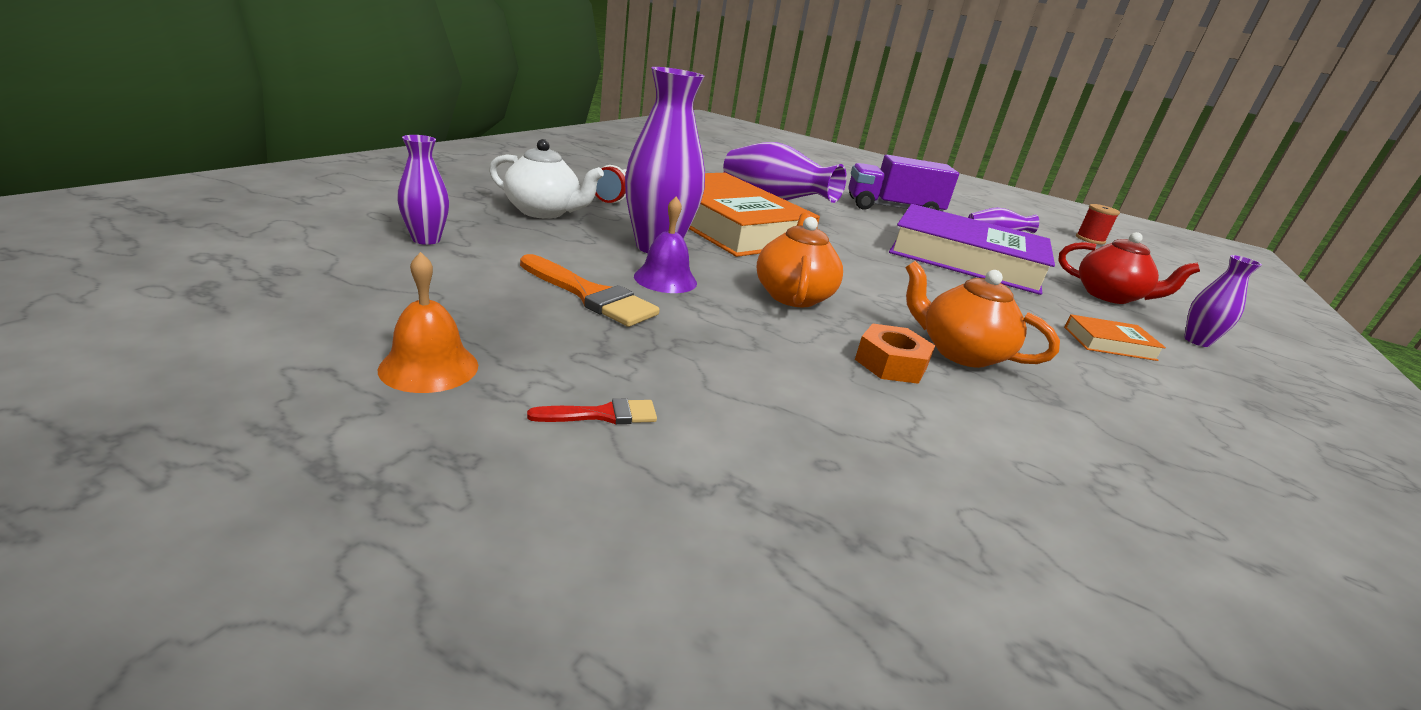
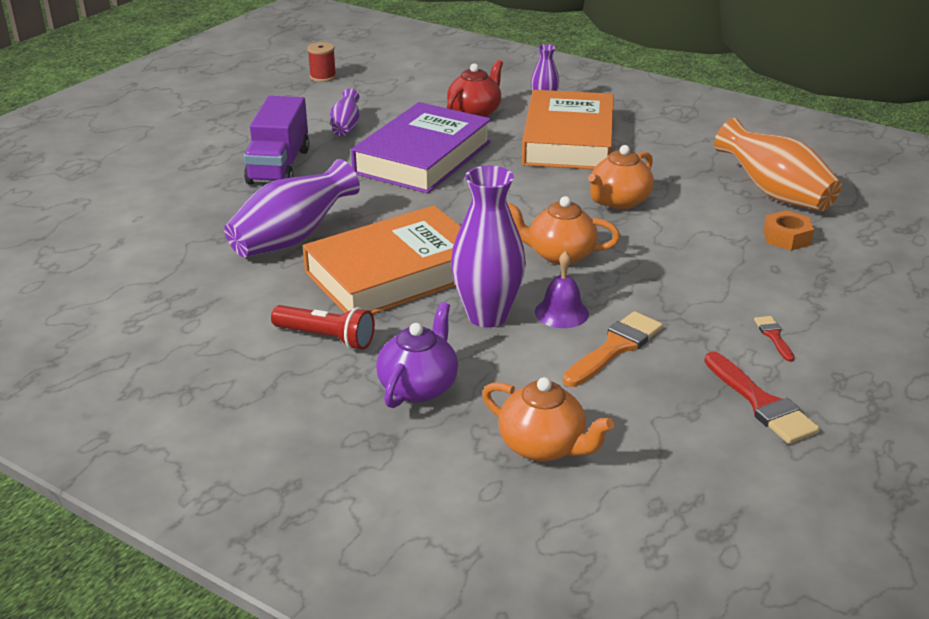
camera: 80 degrees left, 5 degrees up
orange bell [378,252,478,393] -> red brush [704,352,820,444]
purple vase [397,135,449,245] -> orange teapot [482,377,614,462]
white teapot [489,139,604,219] -> purple teapot [376,302,458,408]
orange nut [855,323,935,384] -> orange nut moved to [763,210,814,251]
orange book [1064,314,1166,361] -> orange book [522,90,614,169], size x2.49
none -> orange vase [714,118,842,211]

